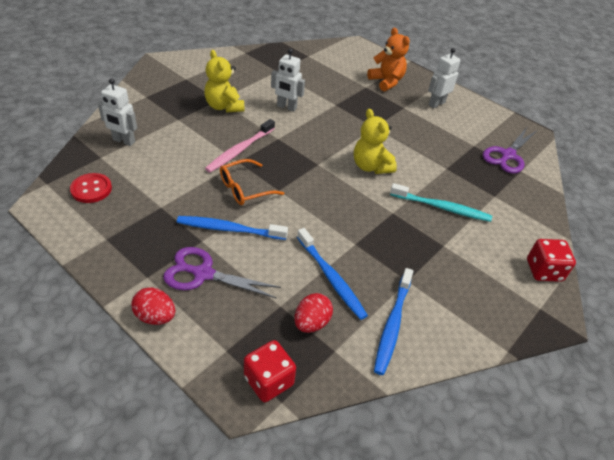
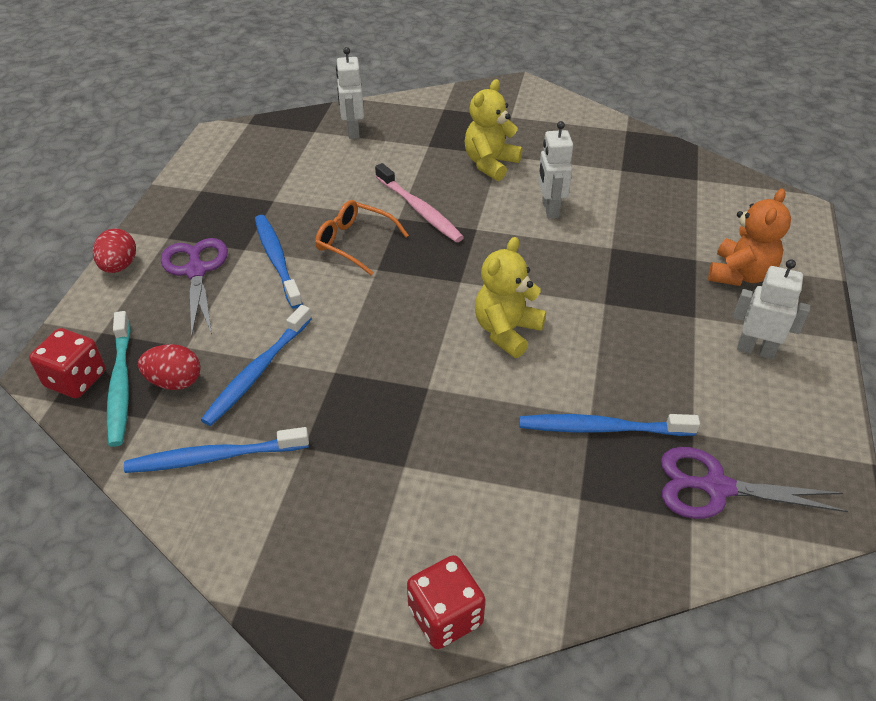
camera: 65 degrees right, 0 degrees up
red button [70,173,112,203] -> none
pink toothbrush [205,119,275,173] -> pink toothbrush turned 135 degrees counterclockwise [375,163,464,242]
turquoise toothbrush [390,183,492,222] -> turquoise toothbrush moved to [107,311,131,447]
none -> blue toothbrush [519,414,700,436]

